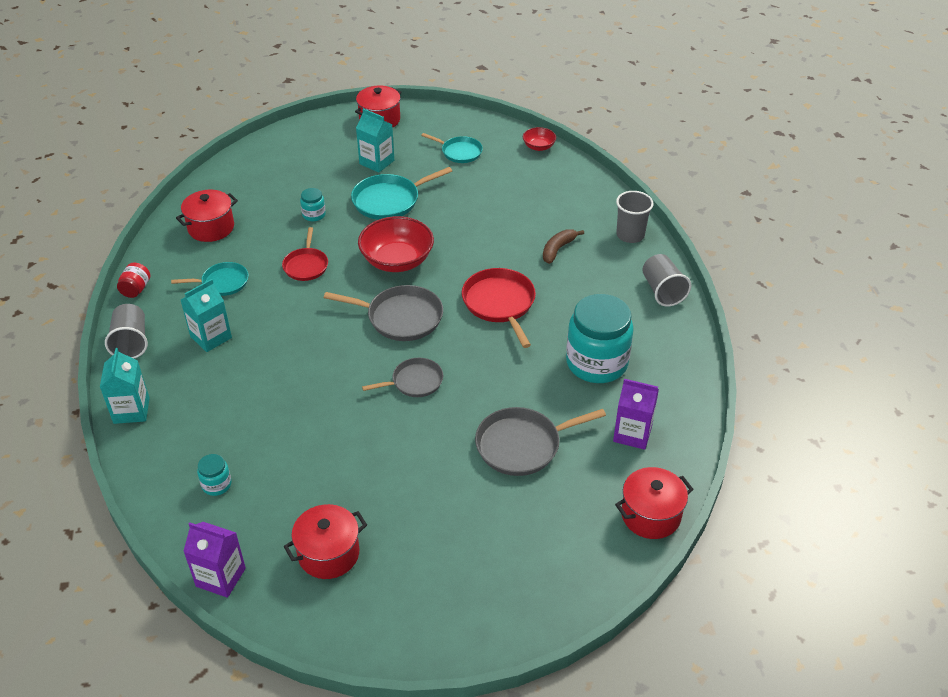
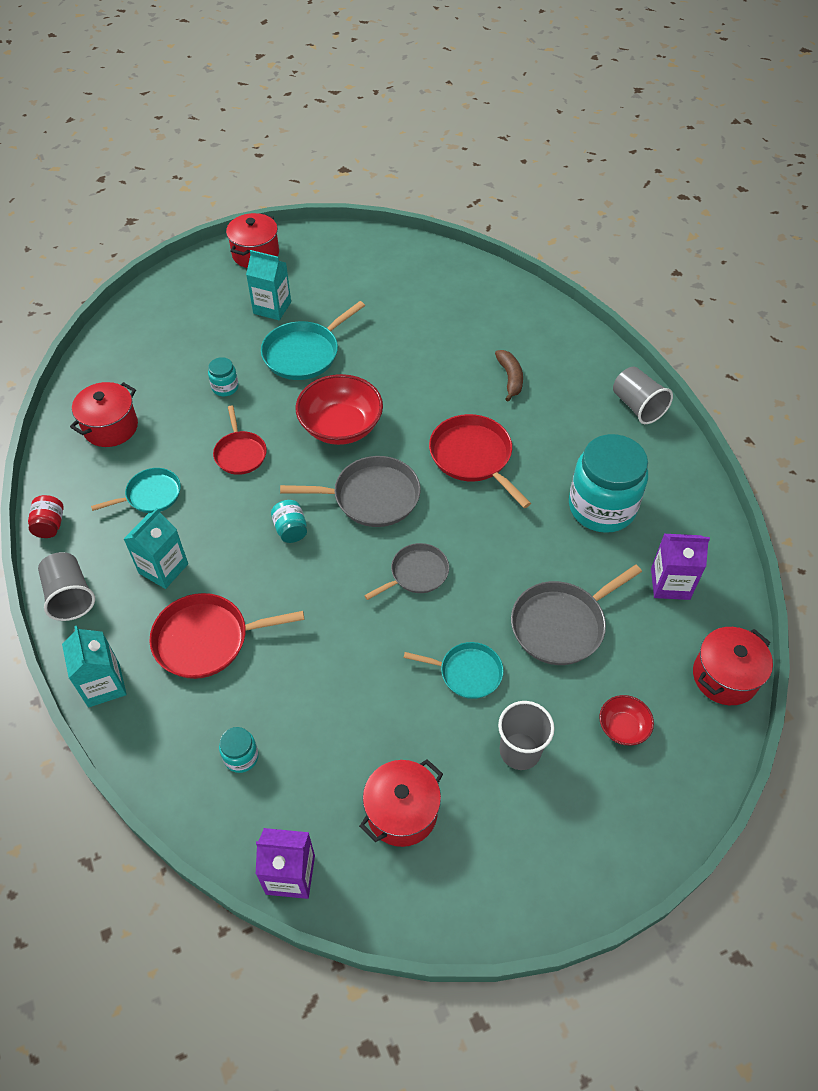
camera: 15 degrees left, 10 degrees up
turquoise pan [421,133,483,163] -> turquoise pan moved to [404,642,504,699]
red bowl [523,127,556,151] -> red bowl moved to [599,695,654,746]
brown banana [543,229,584,264] -> brown banana turned 150 degrees clockwise [495,350,523,402]
grey cup [616,191,654,243] -> grey cup moved to [498,701,555,770]
none -> red pan [149,593,304,679]
none -> turquoise jar [271,500,307,543]

